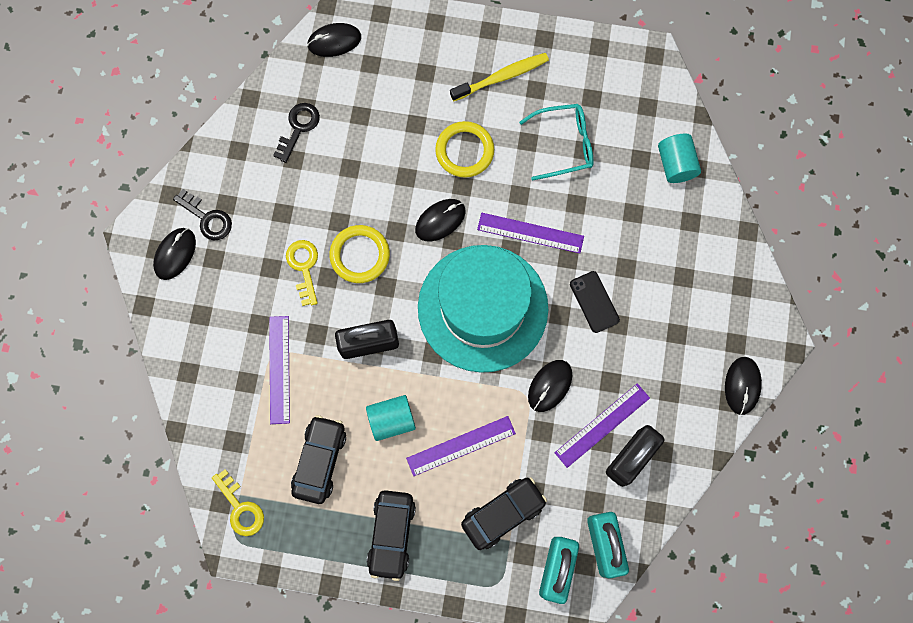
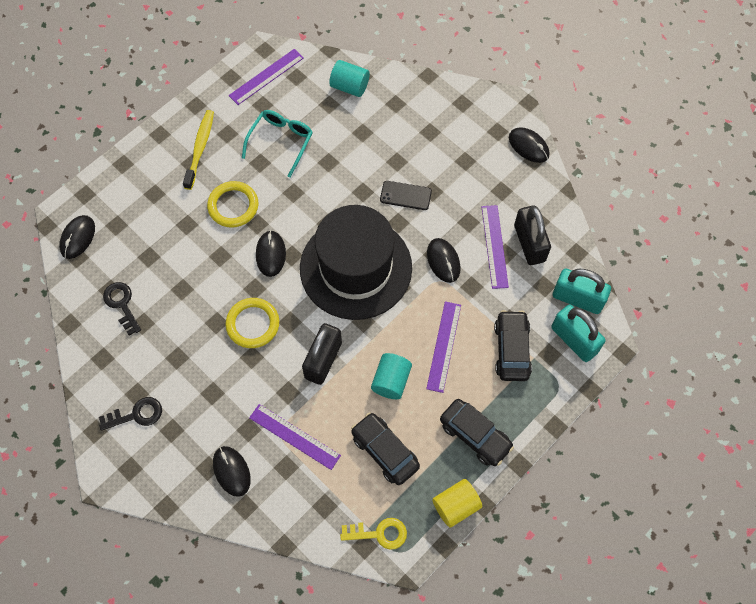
camera: 55 degrees left, 10 degrees down
black mouse [153,228,196,280] -> black mouse moved to [213,446,251,497]
yellow key [286,240,318,306] -> none
turquoise hat [418,245,548,373] -> black hat [300,205,412,320]
purple ruler [477,213,584,253] -> purple ruler moved to [229,49,304,105]
none -> yellow cylinder [432,479,482,528]

